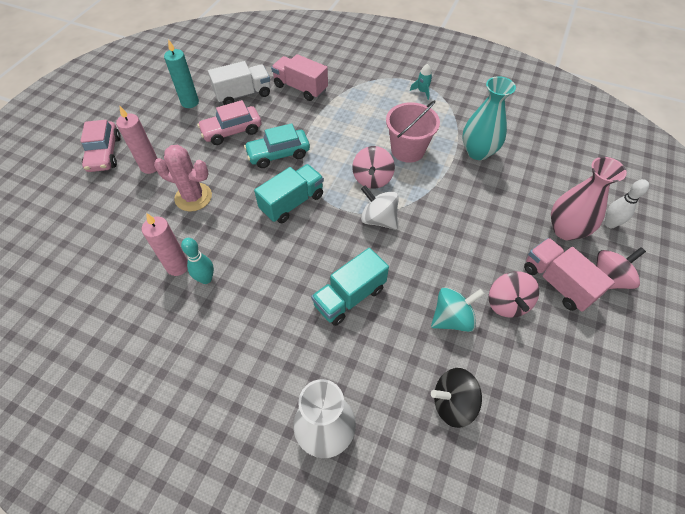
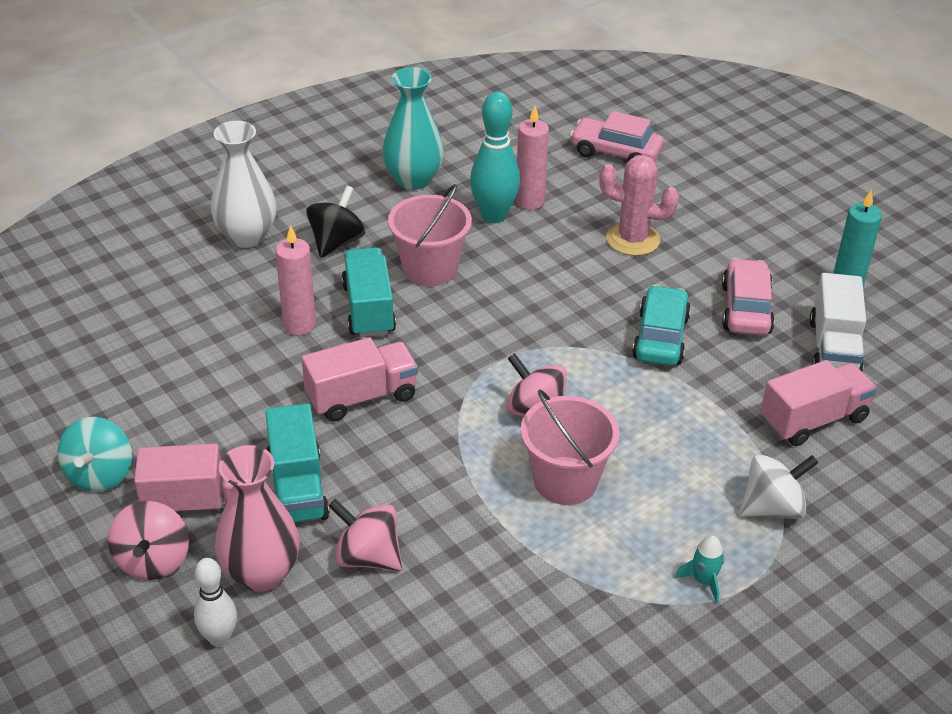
camera: 120 degrees right, 15 degrees down
pink car [81,120,121,172] -> pink car moved to [570,111,664,162]
pink candle [116,105,157,174] -> pink candle moved to [276,225,316,335]
pink cactus [154,145,212,212] -> pink cactus turned 60 degrees clockwise [599,155,679,256]
turquoise bowling pin [181,238,214,284] -> turquoise bowling pin [470,92,520,223], size x1.61
turquoise truck [254,164,324,223] -> turquoise truck moved to [265,403,329,523]
white spinning top [361,185,399,230] -> white spinning top moved to [739,454,818,519]
turquoise spinning top [431,287,485,332] -> turquoise spinning top moved to [57,417,132,492]
black spinning top [431,368,482,428] -> black spinning top moved to [306,186,365,258]
turquoise vase [462,76,516,160] -> turquoise vase moved to [382,67,444,190]
pink spinning top [489,271,539,318] -> pink spinning top moved to [329,499,402,571]
none -> pink truck [302,337,418,422]
none -> pink bucket [388,184,472,286]

